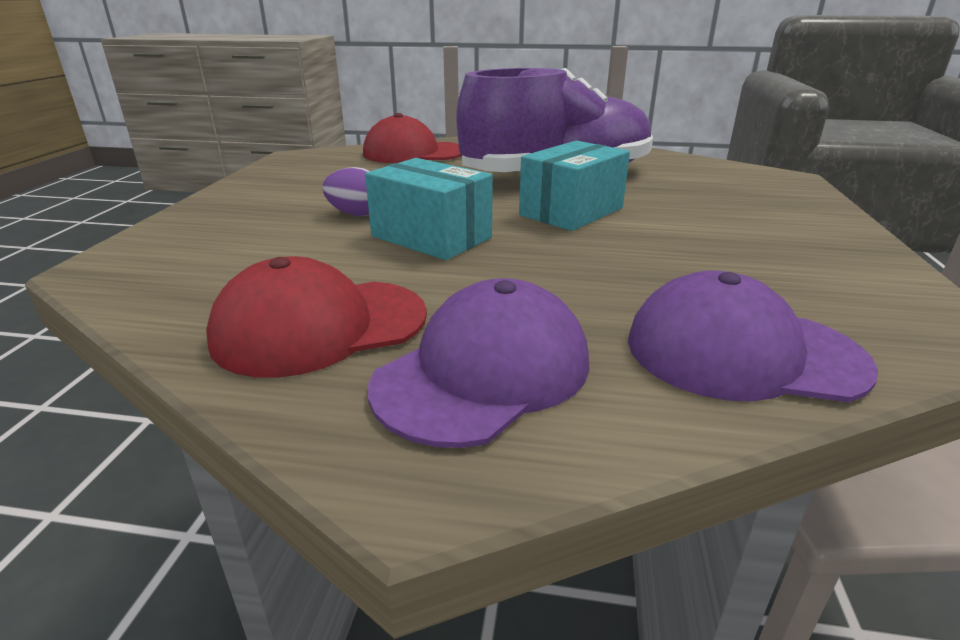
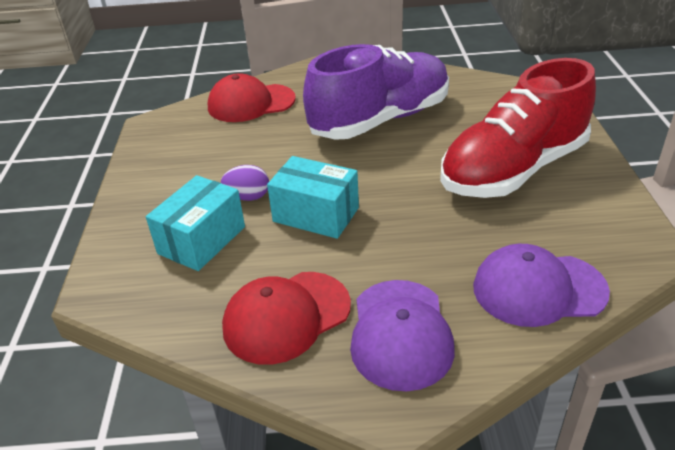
camera: 10 degrees left, 10 degrees up
purple cap [368,278,589,448] -> purple cap turned 150 degrees clockwise [350,280,455,391]
turquoise box [519,141,630,231] -> turquoise box moved to [146,175,245,271]
none -> red shoe [440,58,596,198]

